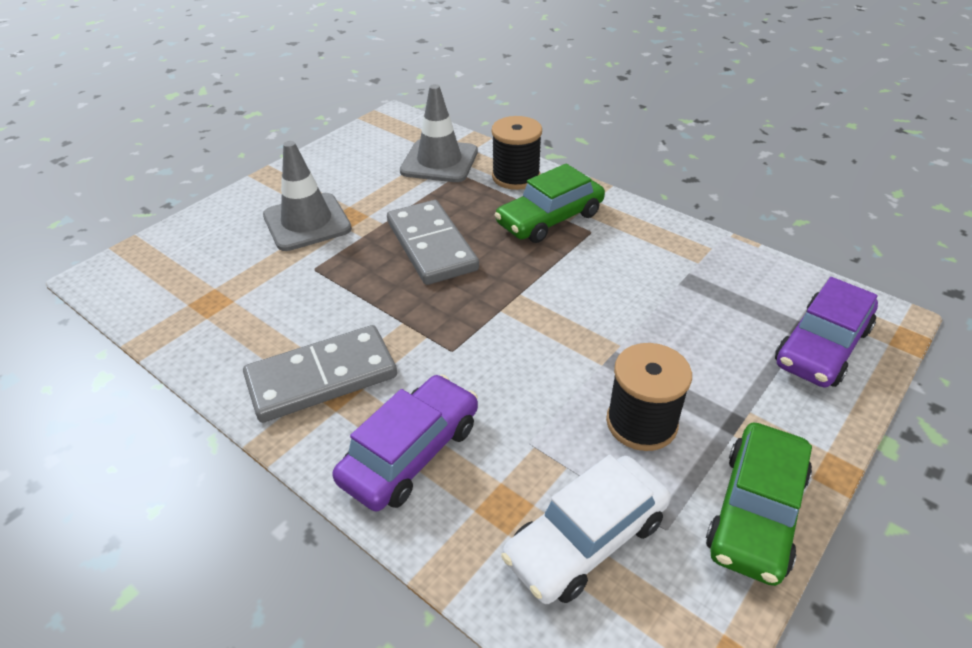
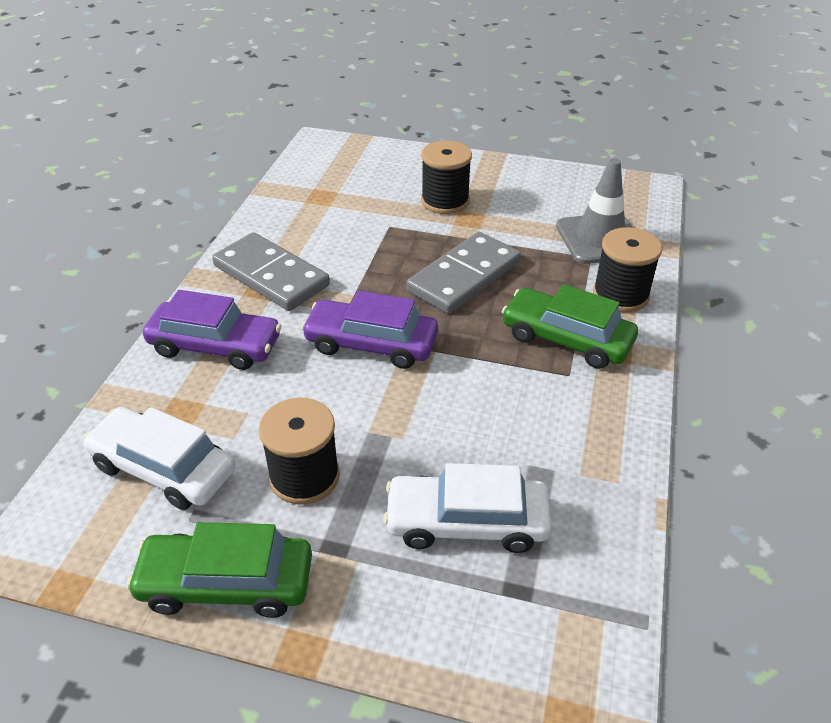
camera: 65 degrees right, 0 degrees up
grey traffic cone [263,141,352,251] -> black spool [421,140,472,214]
purple car [775,277,878,387] -> purple car moved to [301,291,438,369]
none -> white car [383,463,552,553]

